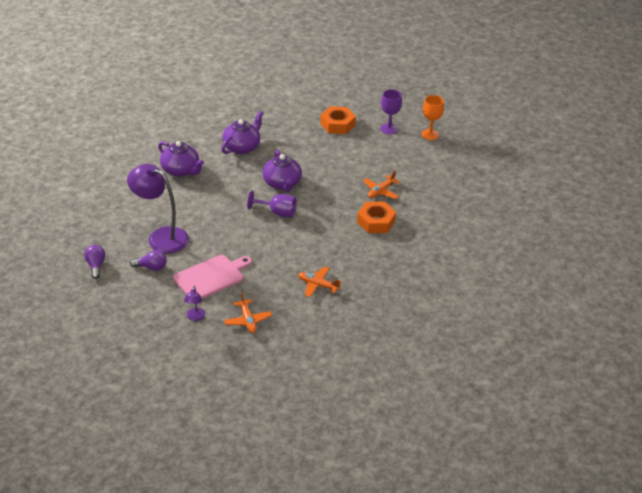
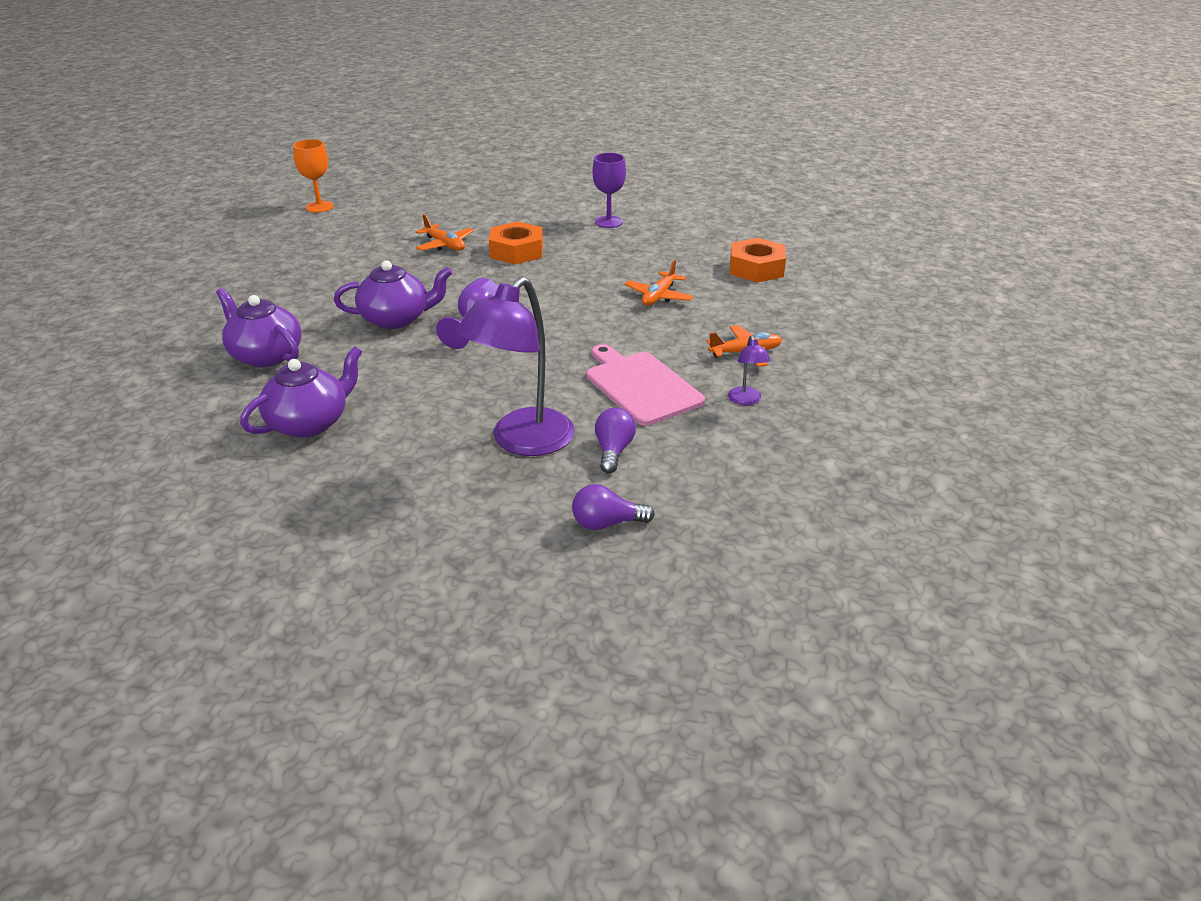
camera: 85 degrees left, 5 degrees down
purple lamp [184,286,205,321] -> purple lamp turned 75 degrees clockwise [728,335,771,405]
orange nut [320,106,356,134] -> orange nut moved to [730,238,786,283]
purple goblet [380,90,402,134] -> purple goblet moved to [592,153,626,228]

